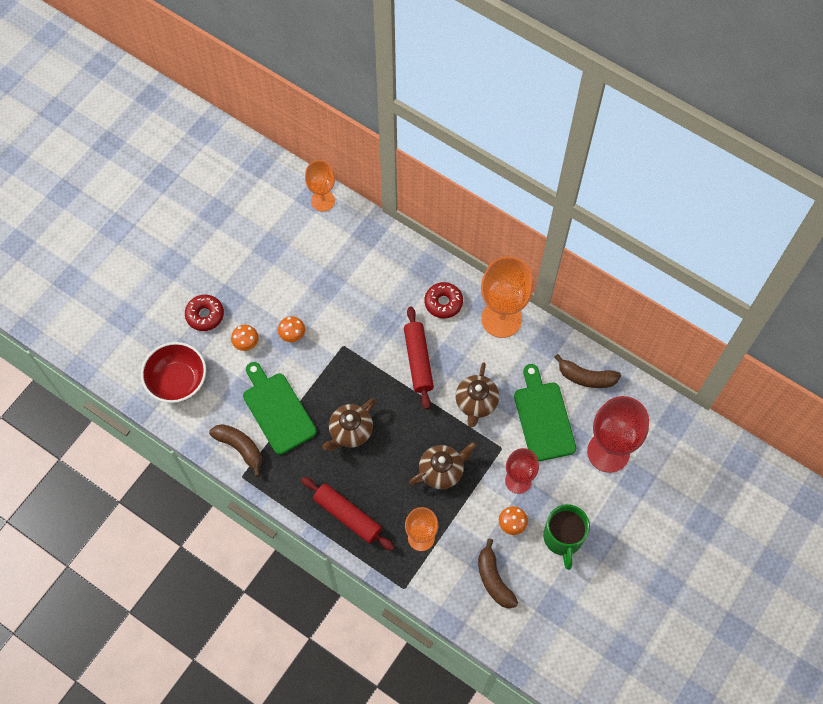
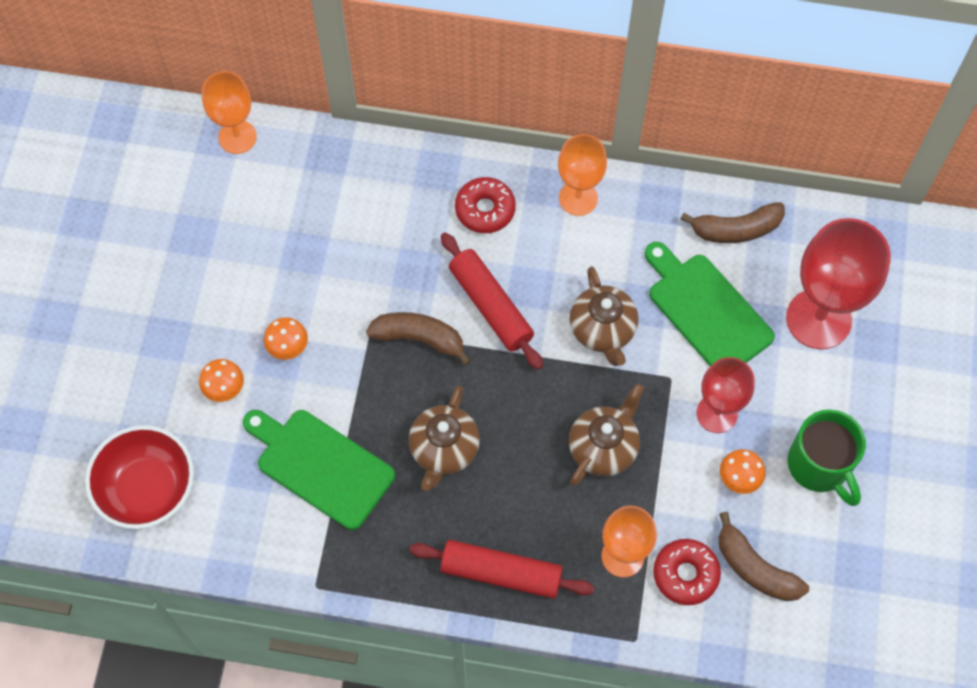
camera: 25 degrees left, 0 degrees up
red donut [185,295,224,331] -> red donut moved to [653,539,721,605]
brown banana [209,424,262,477] -> brown banana moved to [366,312,471,366]
orange goblet [481,257,533,338] -> orange goblet [558,134,607,216], size x0.62

